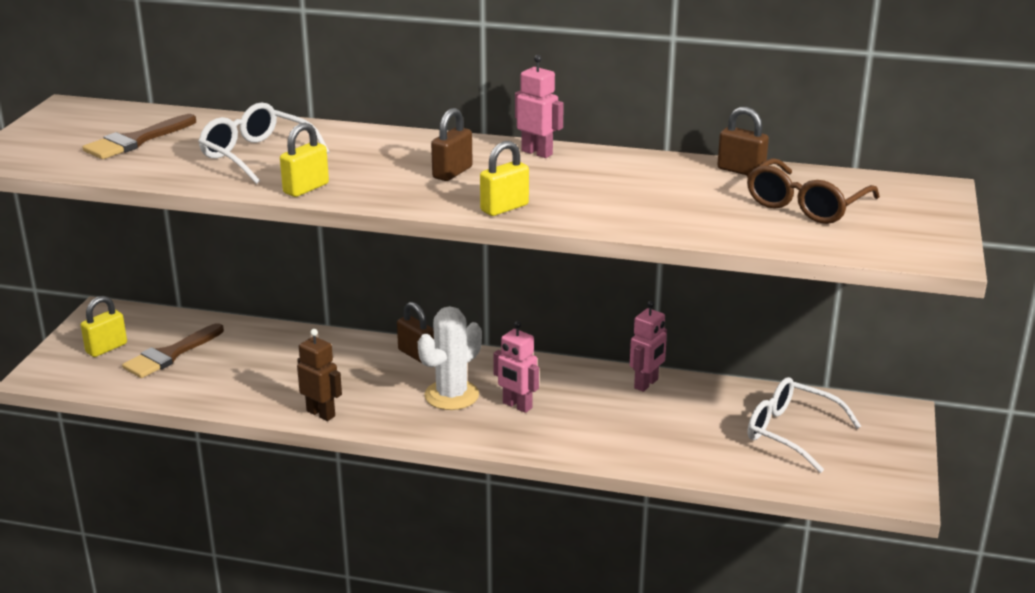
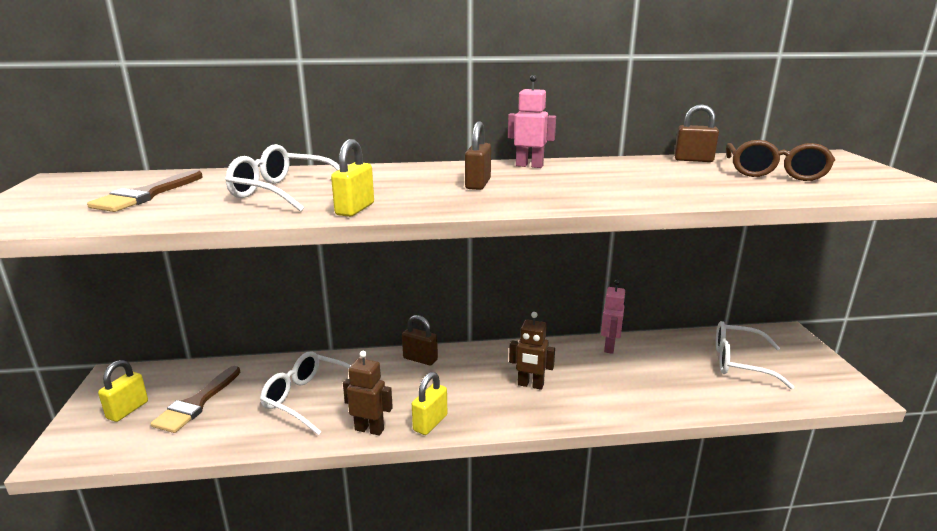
camera: 20 degrees left, 5 degrees down
white cactus [418,306,482,410] -> none
yellow padlock [480,141,529,216] -> yellow padlock moved to [412,372,447,435]
pink robot [493,321,539,413] -> brown robot [509,312,555,390]
none -> white glasses [260,351,351,435]

